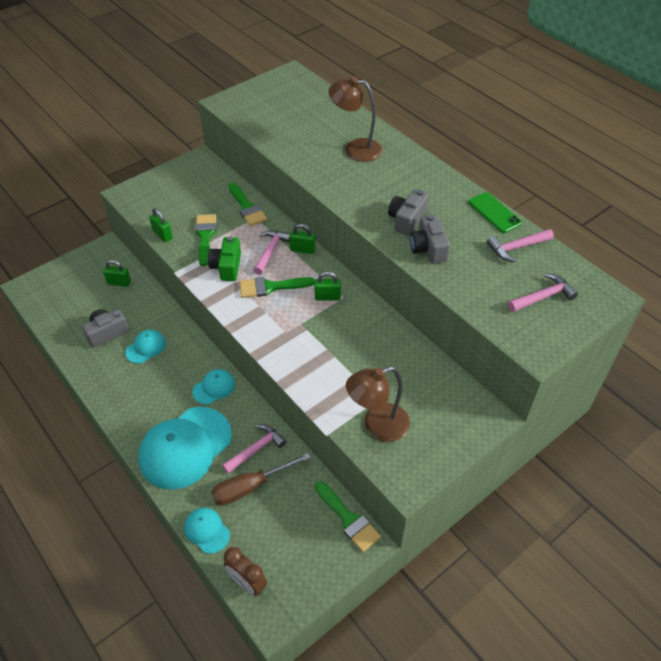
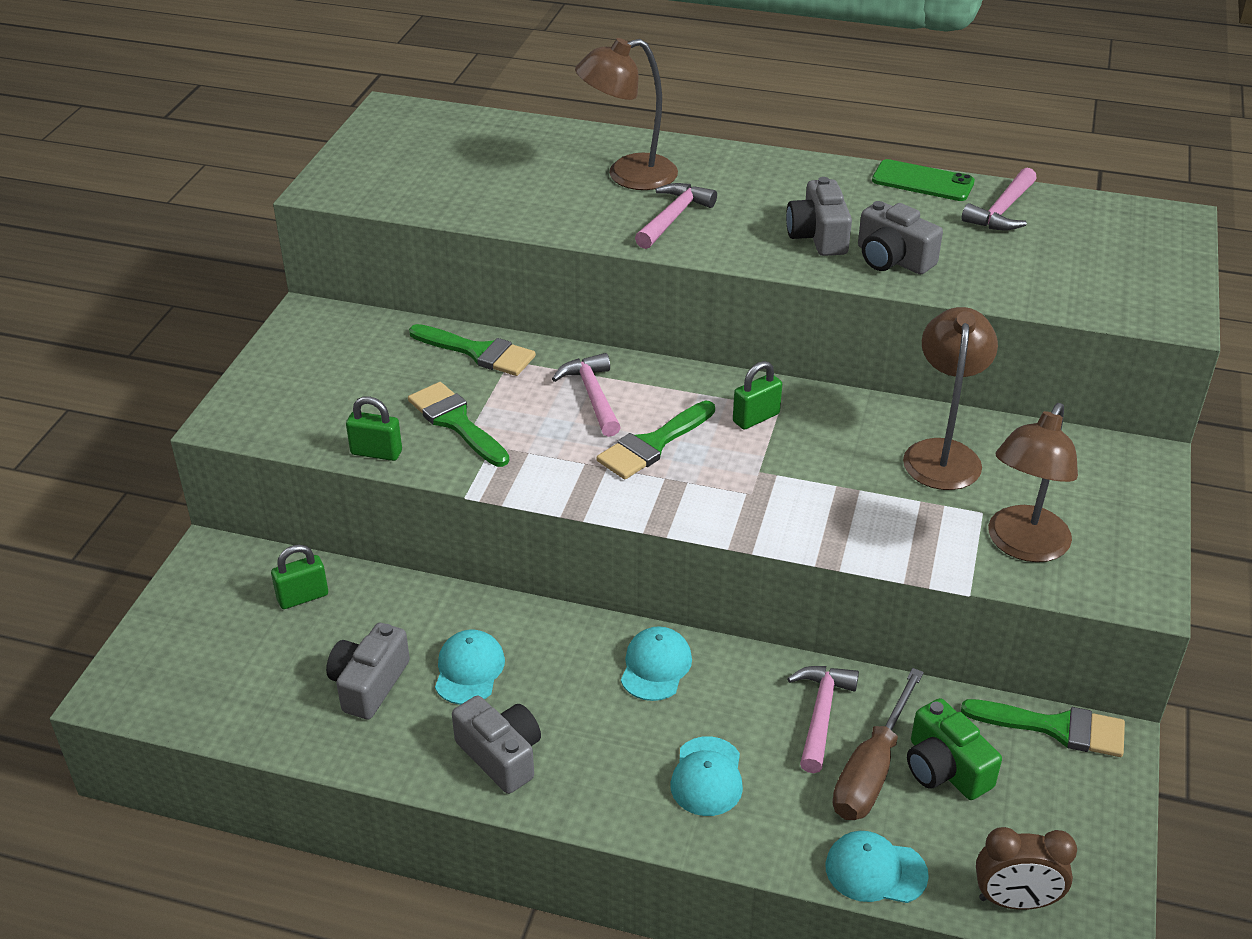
camera: 35 degrees left, 10 degrees down
turquoise cap [138,407,232,490] -> turquoise cap [670,736,743,816], size x0.48
green camera [208,236,241,281] -> green camera moved to [907,698,1002,800]
green padlock [289,224,315,254] -> none
pink hammer [508,274,578,312] -> pink hammer moved to [635,183,717,249]
none -> grey camera [452,696,541,794]
none -> brown lamp [903,307,998,490]

